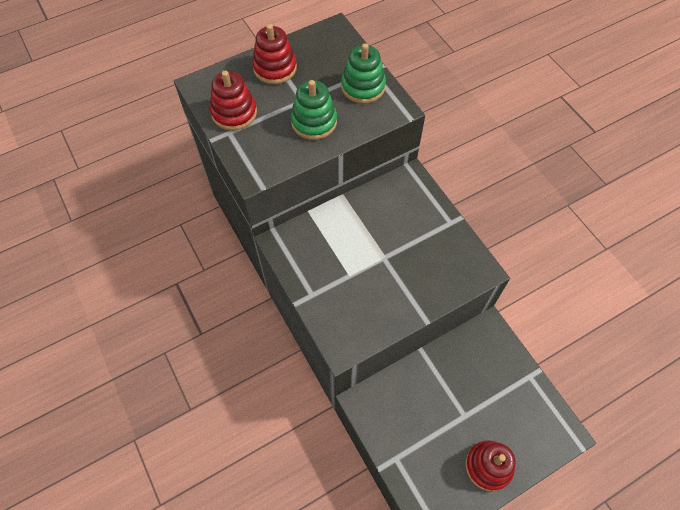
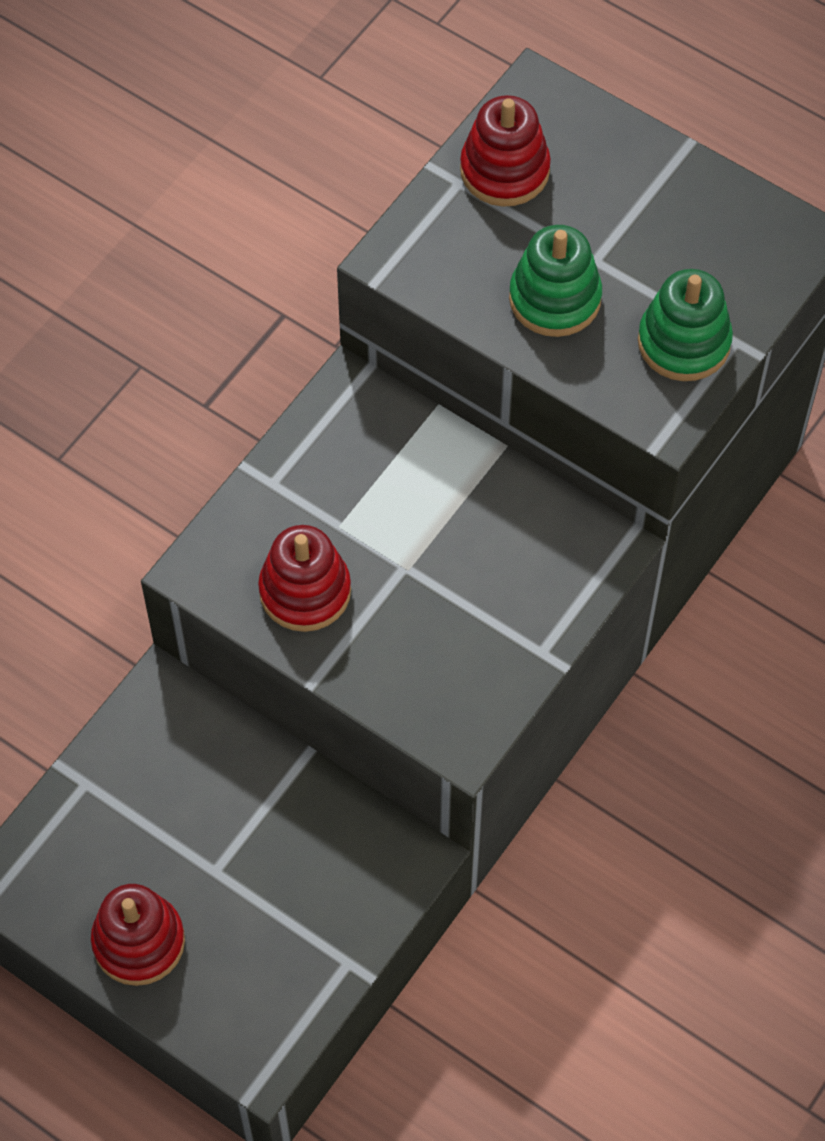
camera: 65 degrees right, 0 degrees up
red stacking toy [252,24,297,84] -> red stacking toy moved to [258,525,351,632]

